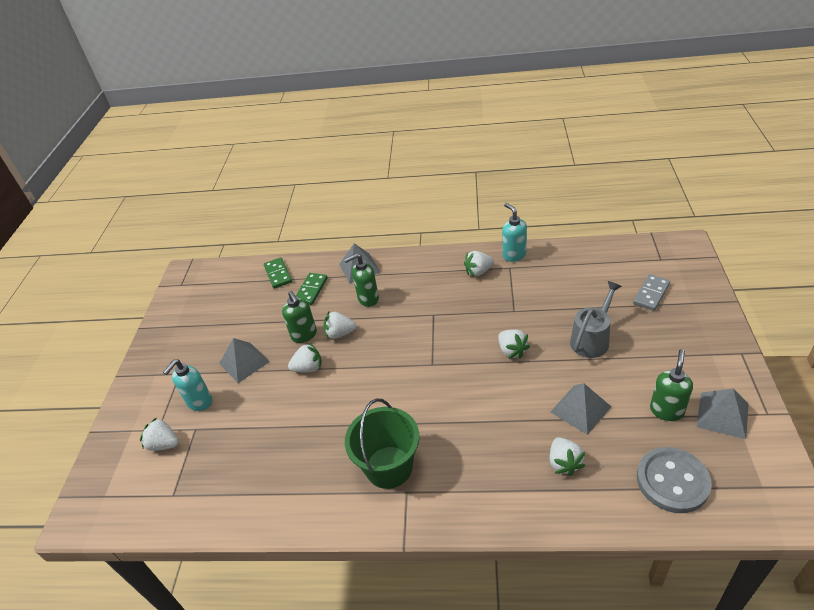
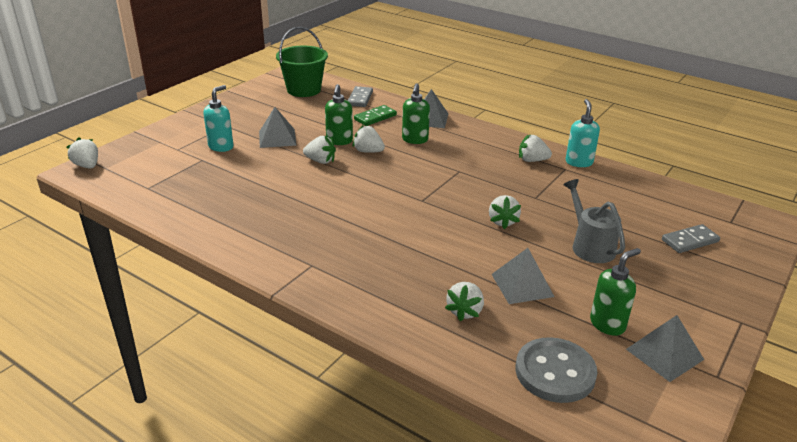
camera: 25 degrees right, 10 degrees down
white strawberry [140,417,179,451] -> white strawberry moved to [66,137,98,169]
turquoise soap dispenser [163,360,212,411] -> turquoise soap dispenser turned 150 degrees clockwise [204,85,234,152]
green domino [264,257,292,289] -> grey domino [348,86,373,107]
green soap dispenser [344,253,379,307] -> green soap dispenser turned 90 degrees counterclockwise [402,84,430,144]
green bucket [345,399,420,489] -> green bucket moved to [276,27,328,97]
grey watering can [570,281,622,358] -> grey watering can turned 90 degrees counterclockwise [563,179,625,263]

